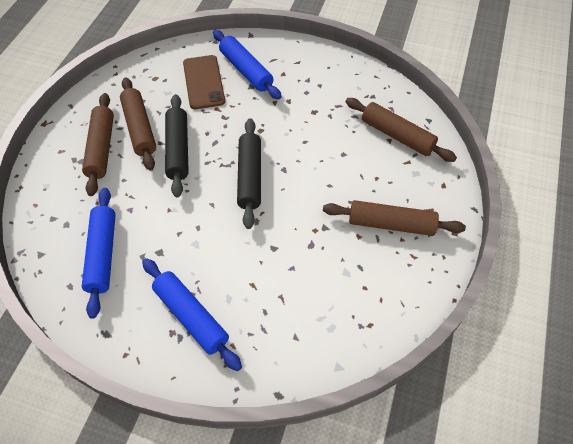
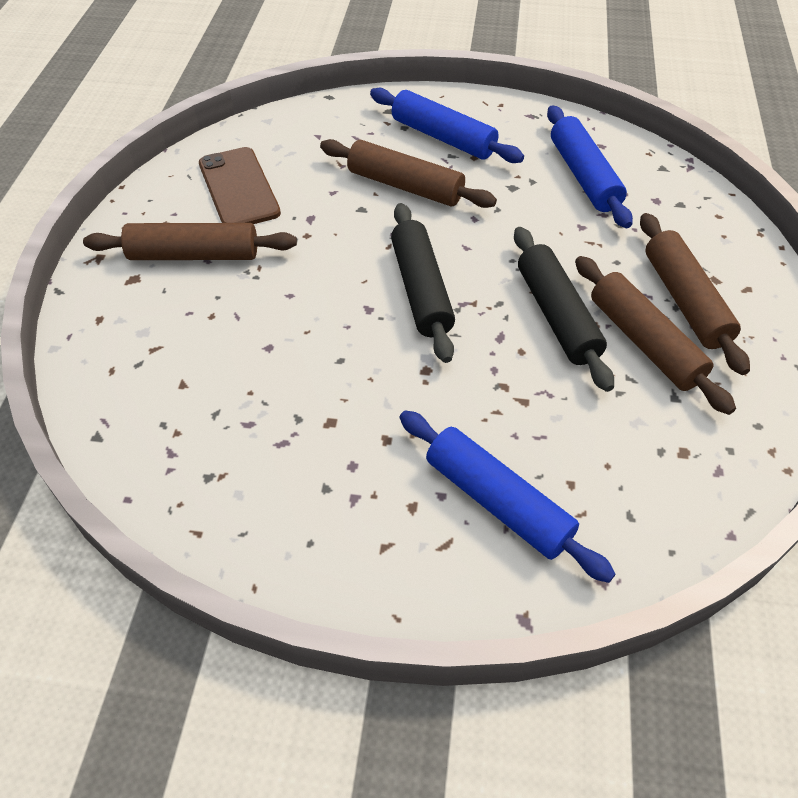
camera: 170 degrees right, 5 degrees down
brown phone [183,55,225,109] -> brown phone moved to [199,147,281,224]
brown rolling pin [346,98,457,162] -> brown rolling pin moved to [320,139,497,208]

